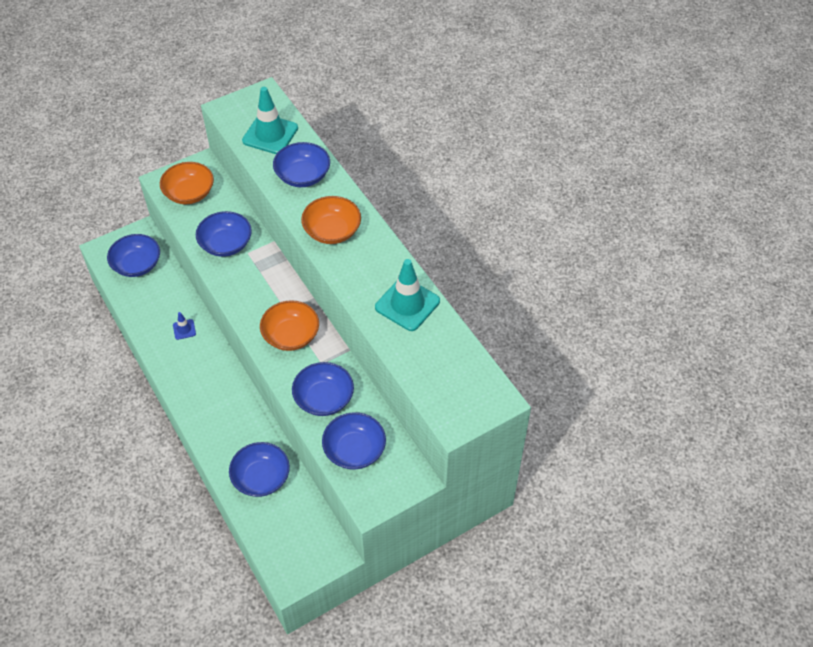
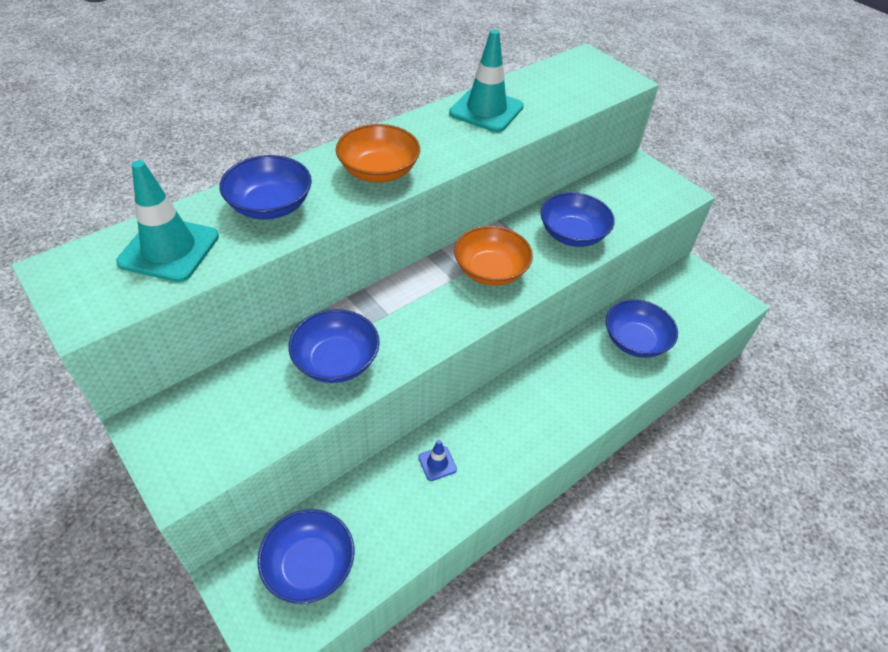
camera: 100 degrees left, 5 degrees down
orange bowl [160,162,214,204] -> none
blue bowl [322,412,386,470] -> none

